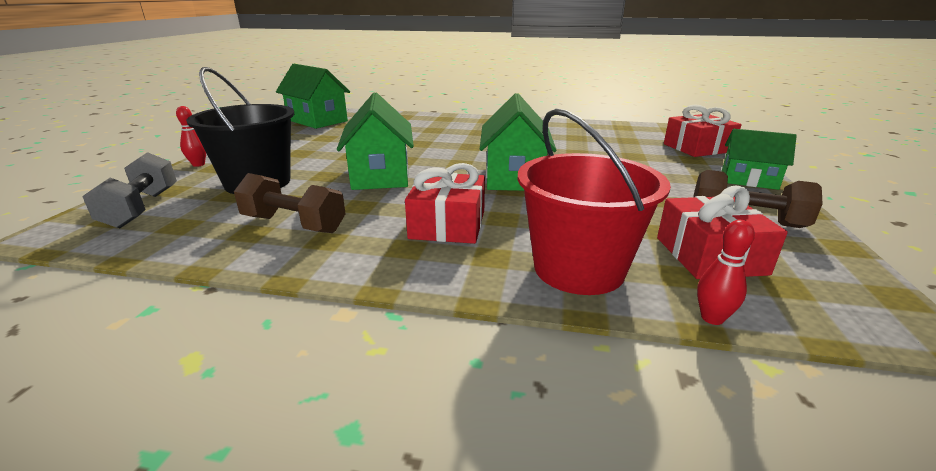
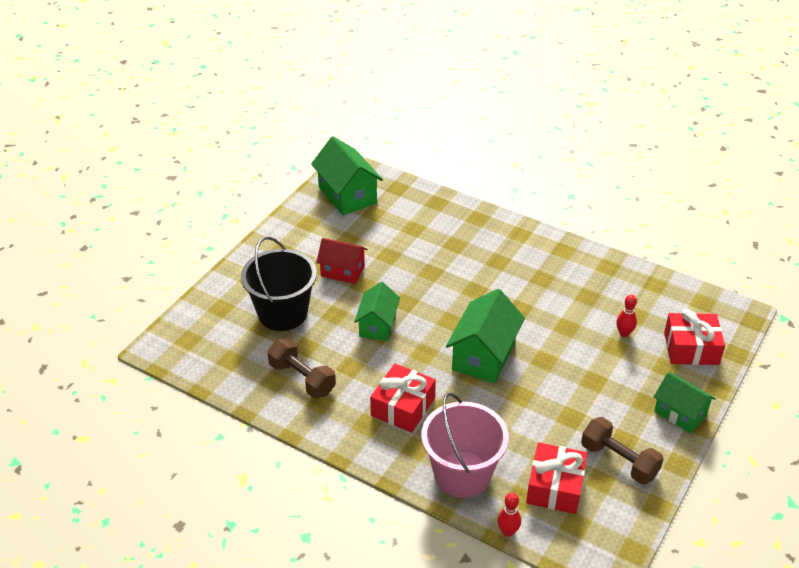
camera: 20 degrees right, 15 degrees up
grey dumbbell [82,152,177,228] -> none
red bowling pin [176,106,206,167] -> red bowling pin moved to [616,295,637,337]
green house [337,93,414,190] -> green house [354,282,400,341], size x0.66
red bucket [518,108,671,295] -> pink bucket [421,392,509,498]
none -> red house [316,238,368,284]

